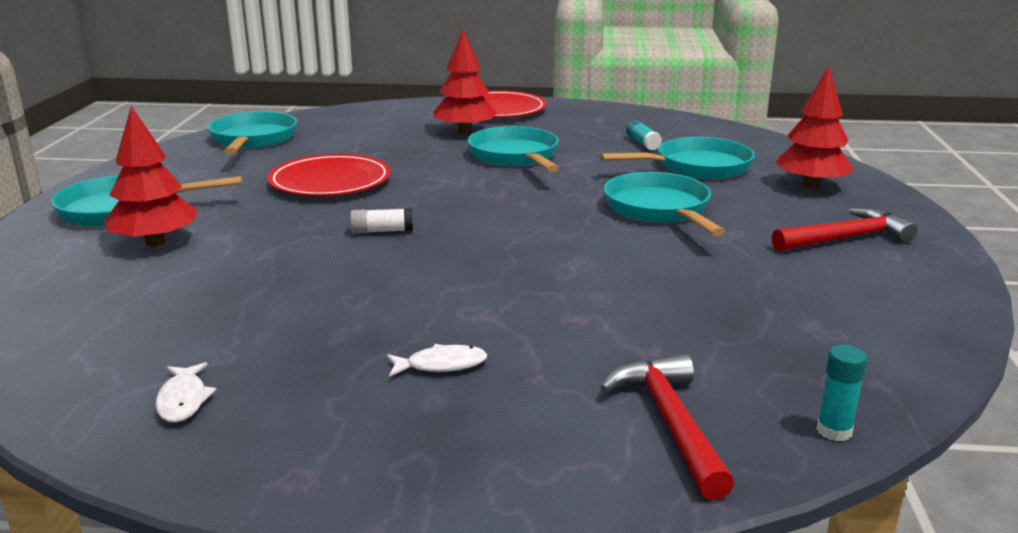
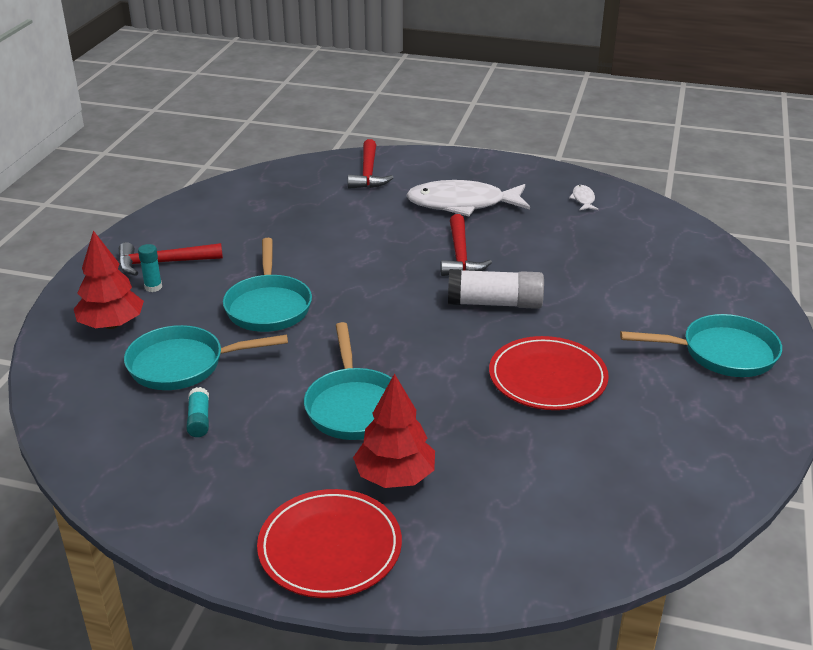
camera: 170 degrees left, 10 degrees up
red tree [104,106,197,246] -> none
turquoise pan [208,111,297,154] -> none
white glue stick [350,208,413,234] -> white glue stick [448,269,544,309], size x1.99
white fish [387,344,487,377] -> white fish [406,180,530,216], size x2.44
turquoise glue stick [817,345,868,441] -> turquoise glue stick moved to [138,244,162,292]
none -> red hammer [441,214,492,276]

